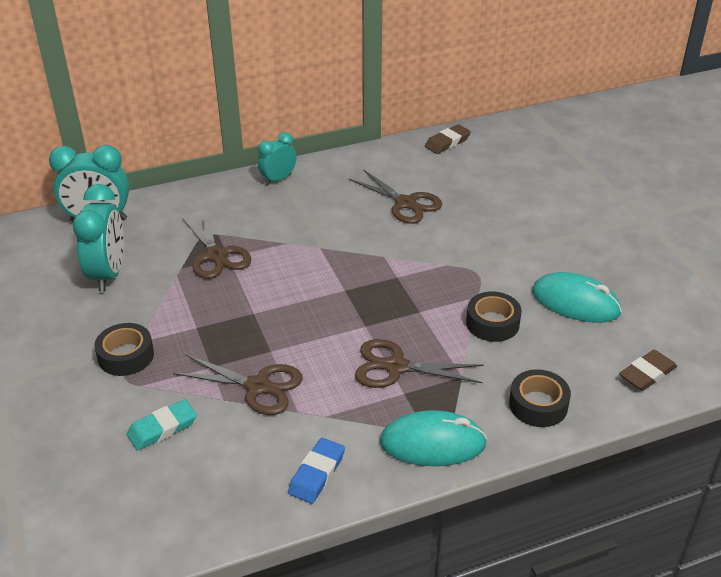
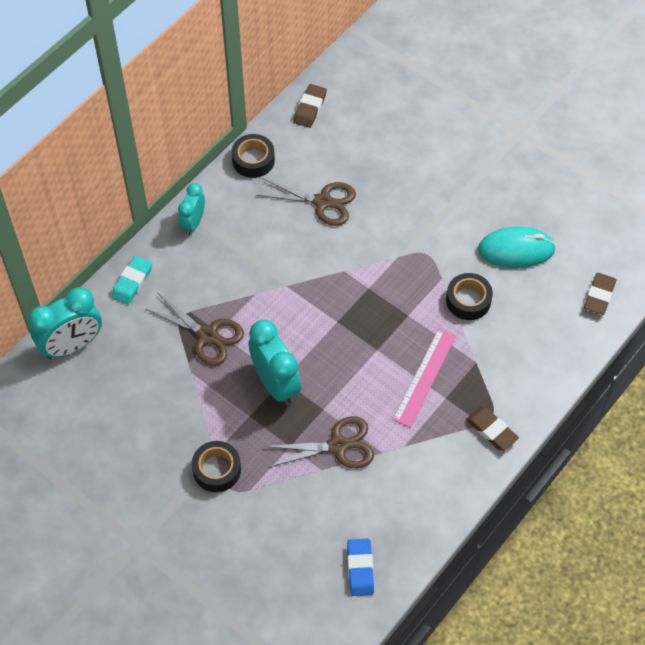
camera: 30 degrees left, 20 degrees up
turquoise clock [73,184,124,292] -> turquoise clock moved to [248,320,301,405]
turquoise eraser [127,399,197,451] -> turquoise eraser moved to [111,255,152,305]
blue eraser [288,438,345,504] -> blue eraser moved to [347,539,374,596]
brown scissors [355,339,484,388] -> pink ruler [393,329,456,428]
turquoise mouse [380,410,487,466] -> brown eraser [466,407,519,451]
black tape [509,369,571,427] -> black tape moved to [232,134,275,178]

